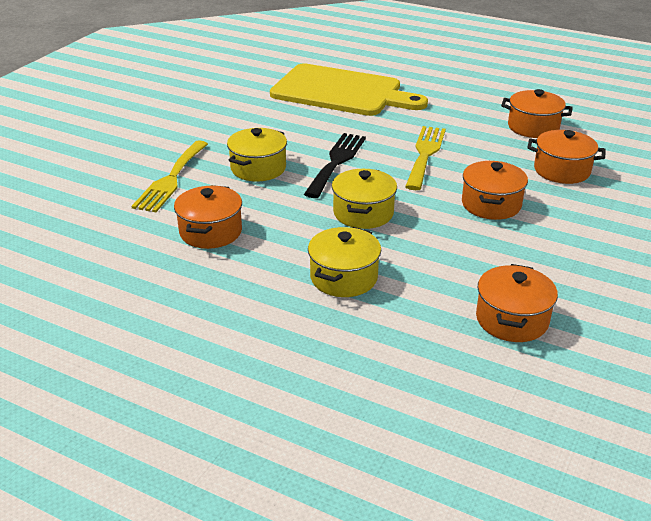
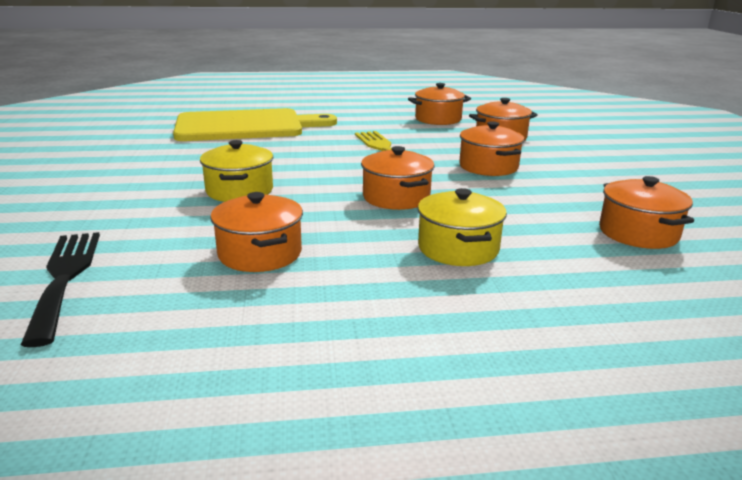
camera: 35 degrees left, 10 degrees down
yellow fork [131,140,208,212] -> none
black fork [304,133,366,198] -> black fork moved to [21,232,100,347]
yellow pot [332,168,397,229] -> orange pot [361,146,434,210]

